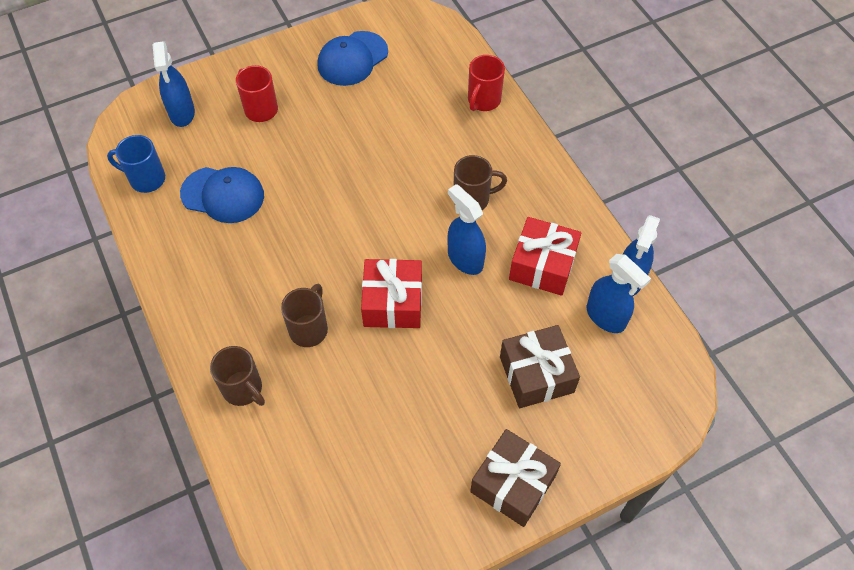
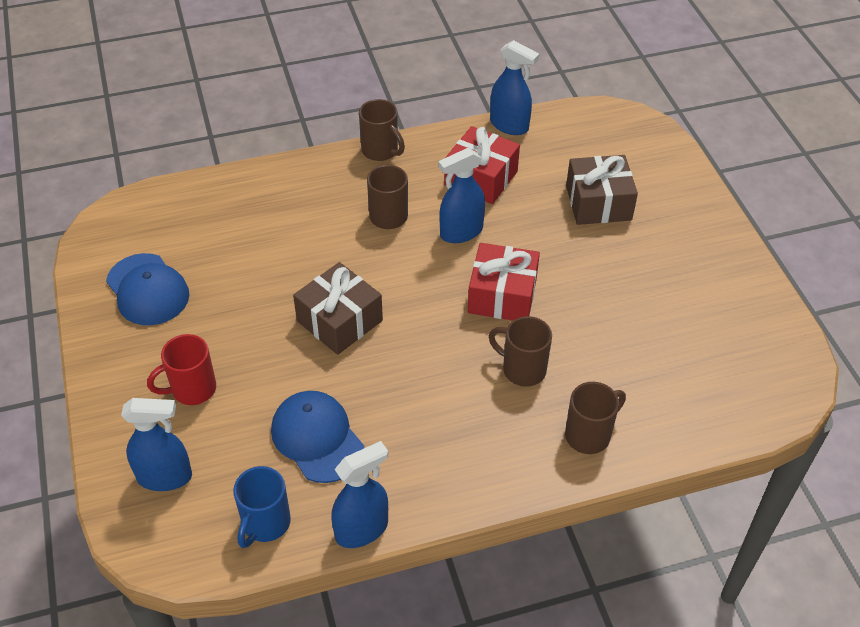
camera: 80 degrees left, 10 degrees down
blue cap [180,167,264,223] -> blue cap turned 60 degrees counterclockwise [271,391,364,483]
red mug [468,55,505,111] -> none
brown gift [470,429,561,527] -> brown gift moved to [293,262,383,355]
blue spray bottle [587,254,651,333] -> blue spray bottle moved to [332,441,388,548]
none -> brown mug [359,99,405,161]

